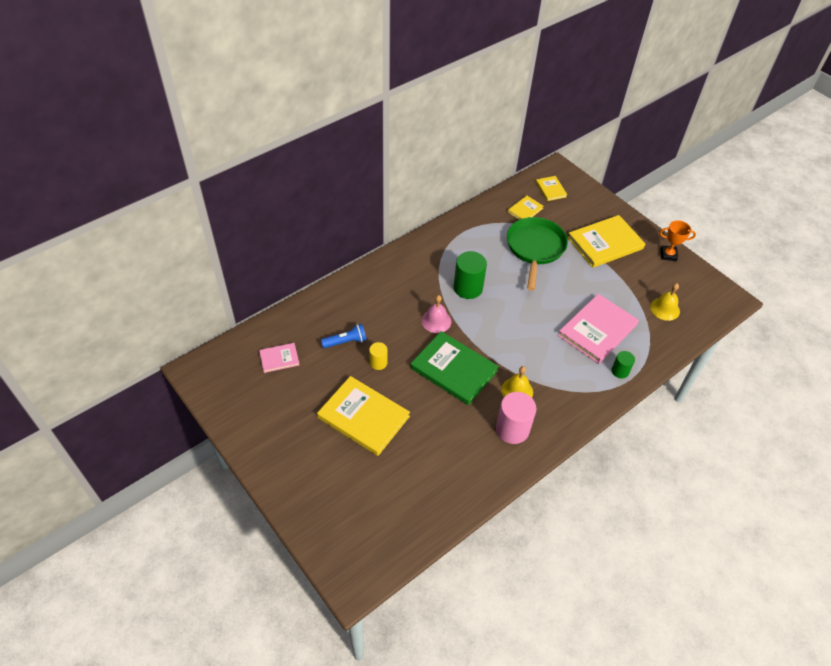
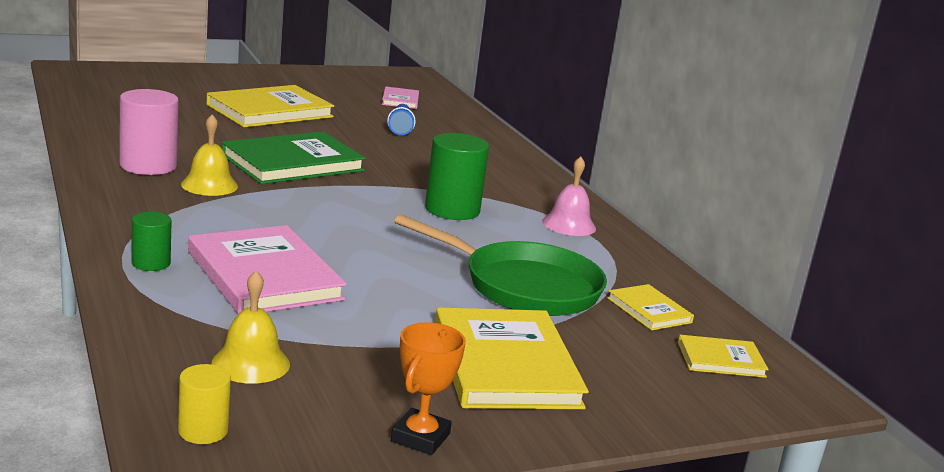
camera: 105 degrees right, 30 degrees down
yellow cylinder [369,342,388,370] -> yellow cylinder moved to [178,364,231,444]
pink bell [421,295,451,333] -> pink bell moved to [542,156,596,236]

